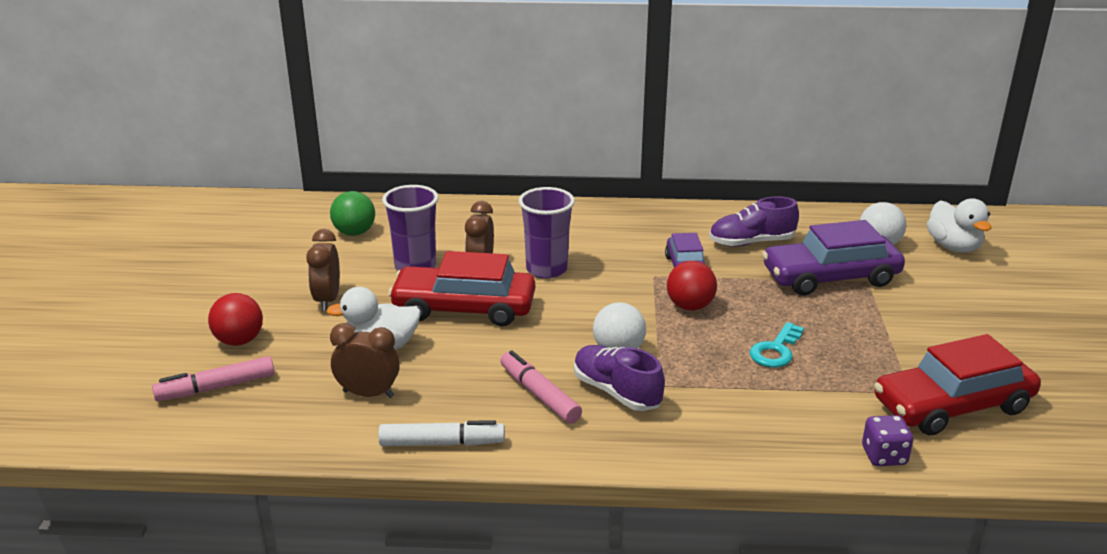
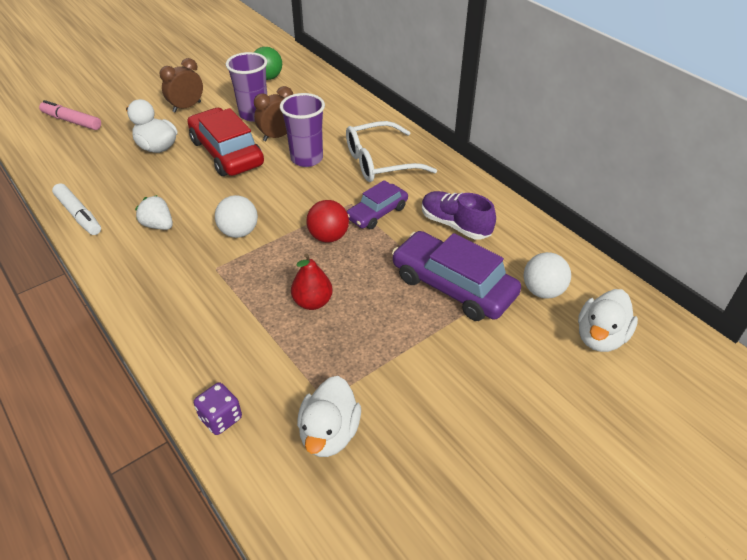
camera: 50 degrees right, 15 degrees up
red ball [208,293,263,346] -> none
brown clock [330,323,400,398] -> none
pink marker [500,351,582,424] -> white strawberry [135,195,173,230]
purple shoe [574,345,665,411] -> none
turquoise key [750,322,804,367] -> red pear [291,254,333,310]
red car [874,334,1041,436] -> white duck [297,376,361,457]
none -> white glasses [346,121,437,182]

